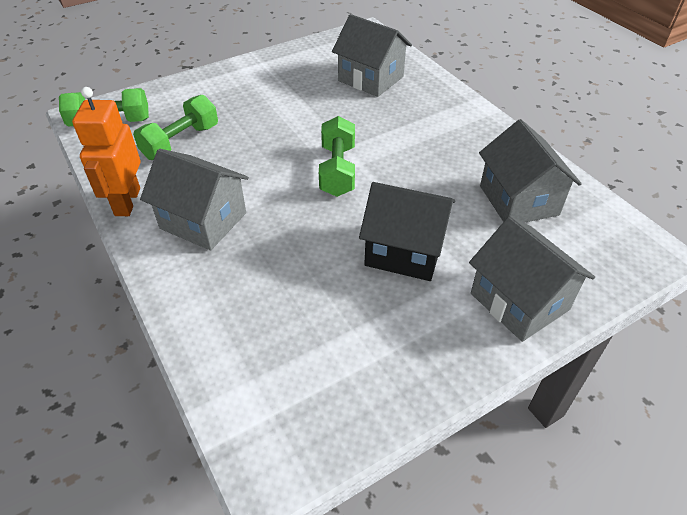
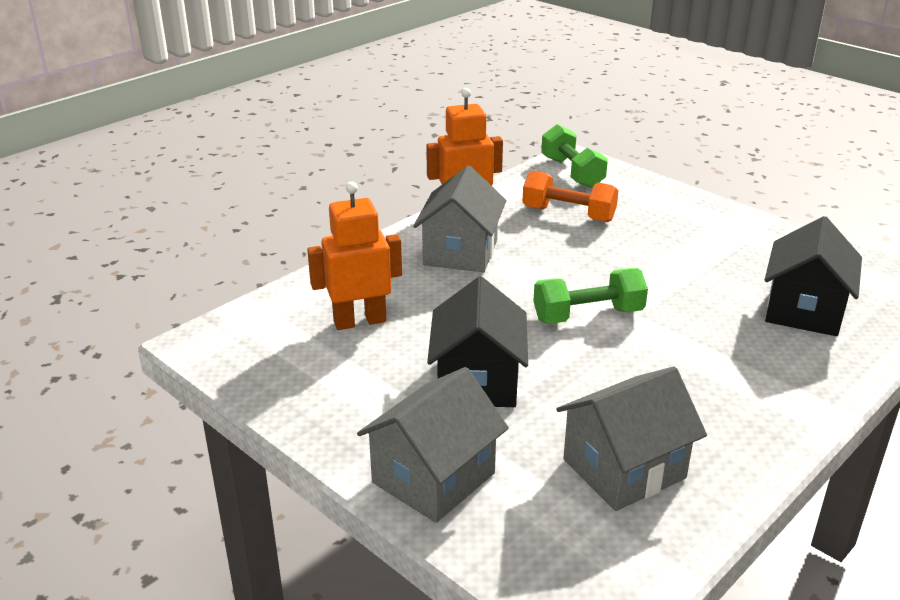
camera: 75 degrees right, 15 degrees down
green dumbbell [133,95,218,160] -> orange dumbbell [522,170,619,222]
grey house [332,14,412,97] -> black house [765,216,862,336]
none -> orange robot [307,182,402,330]

